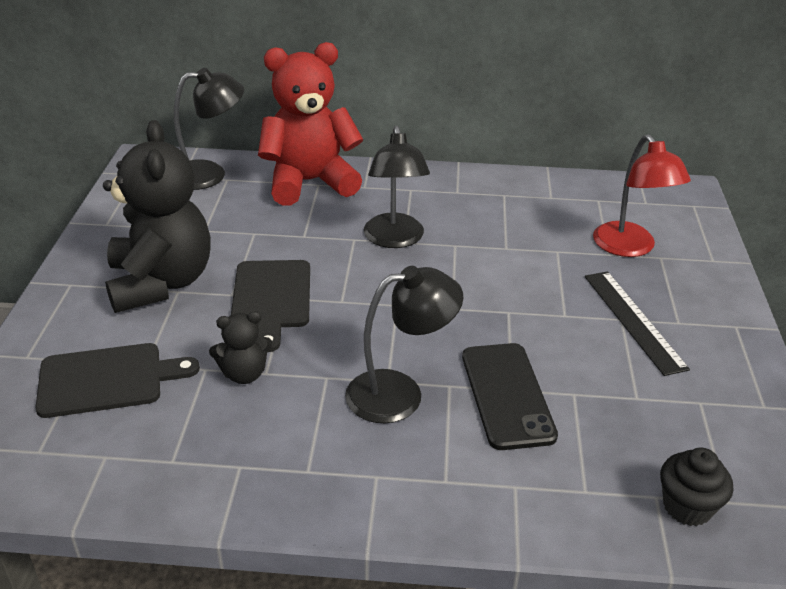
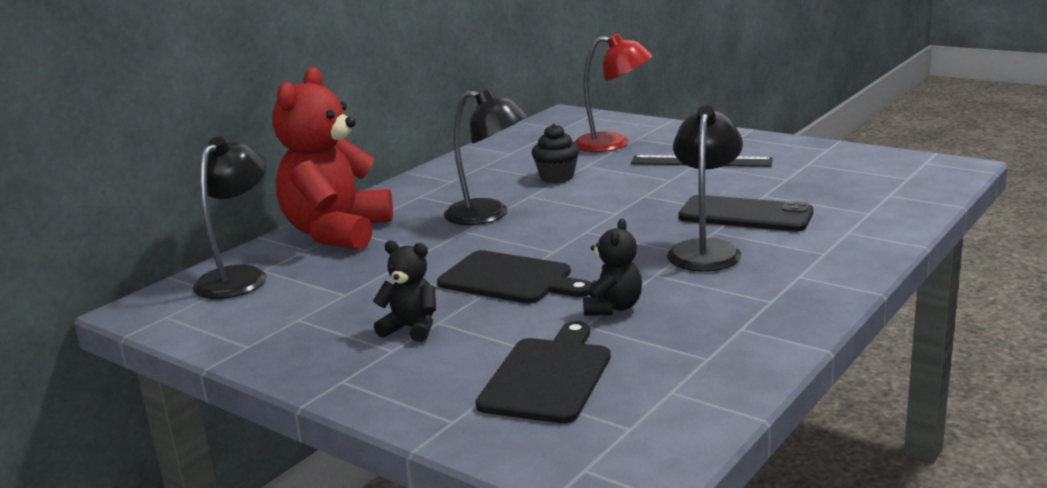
camera: 55 degrees left, 15 degrees down
black teddy bear [103,120,211,313] -> black teddy bear [373,240,436,342], size x0.45
black cupcake [660,448,733,526] -> black cupcake moved to [532,124,580,183]

